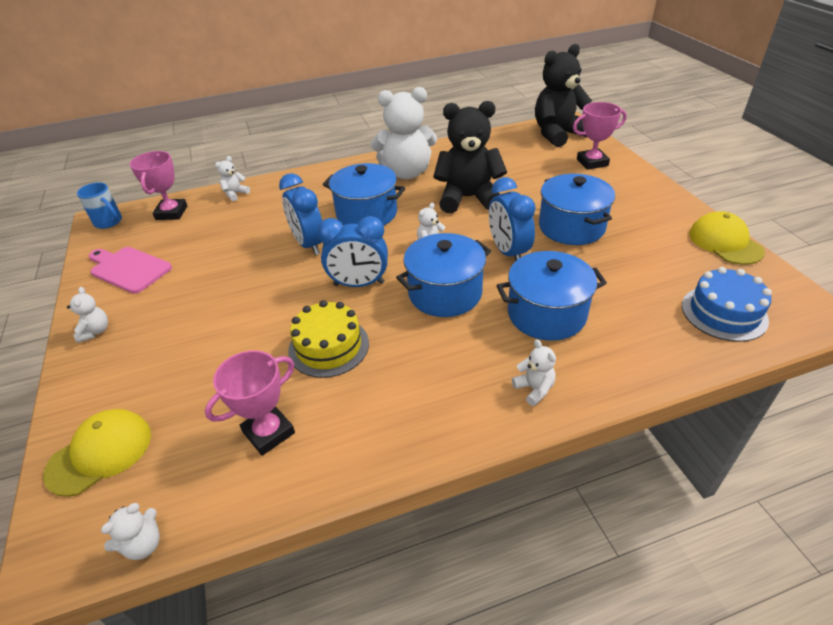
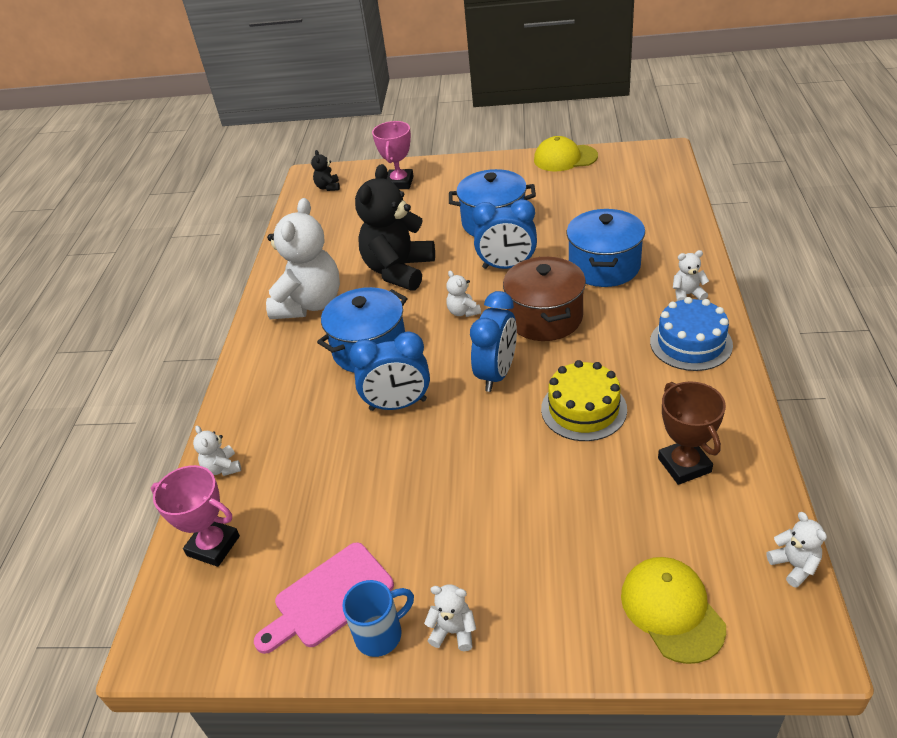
camera: 65 degrees left, 0 degrees up
blue mug [77,182,122,229] -> blue mug moved to [342,580,414,657]
pink trophy [205,350,295,456] -> brown trophy [658,381,726,485]
blue pot [396,233,491,317] -> brown pot [503,257,586,341]
black teddy bear [535,44,592,147] -> black teddy bear [311,150,340,191], size x0.42
blue cake [682,267,772,342] -> blue cake moved to [650,297,733,371]

